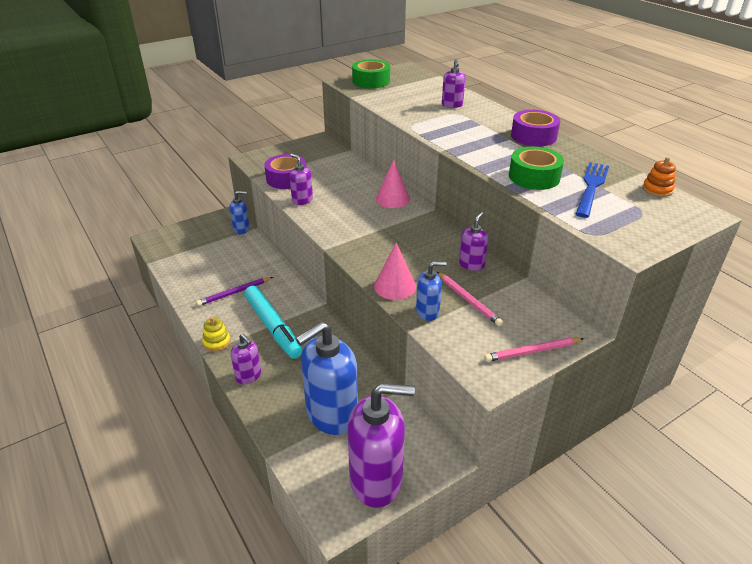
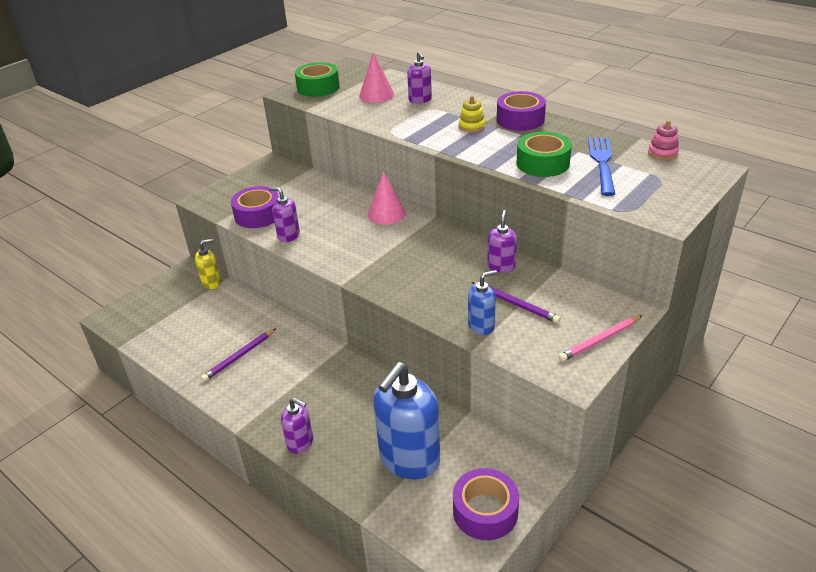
camera: 15 degrees left, 0 degrees up
yellow stacking toy [202,317,231,352] -> yellow stacking toy moved to [459,95,485,132]
blue soap dispenser [229,191,250,234] -> yellow soap dispenser [195,239,221,289]
turquoise marker [244,286,303,359] -> none
purple soap dispenser [347,383,415,508] -> purple tape [453,468,519,540]
pink cone [374,243,416,300] -> pink cone moved to [359,52,394,103]
pink pencil [437,272,503,326] -> purple pencil [472,282,561,323]
orange stacking toy [643,157,676,197] -> pink stacking toy [648,120,679,160]

